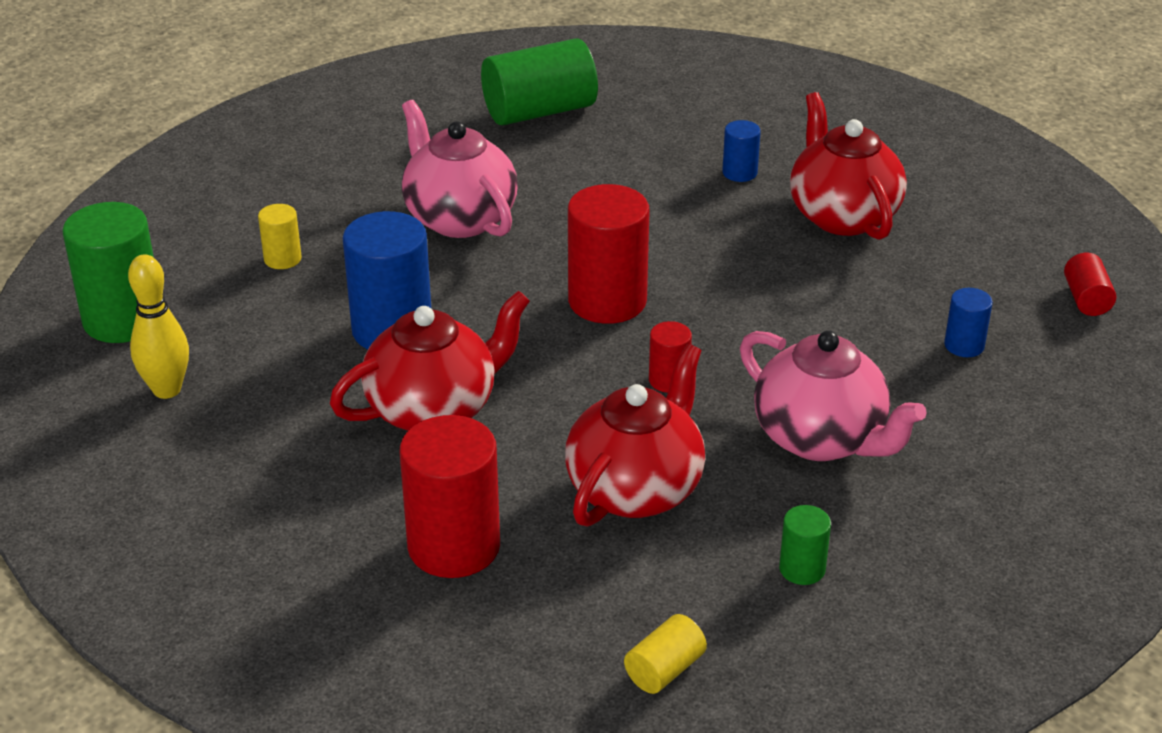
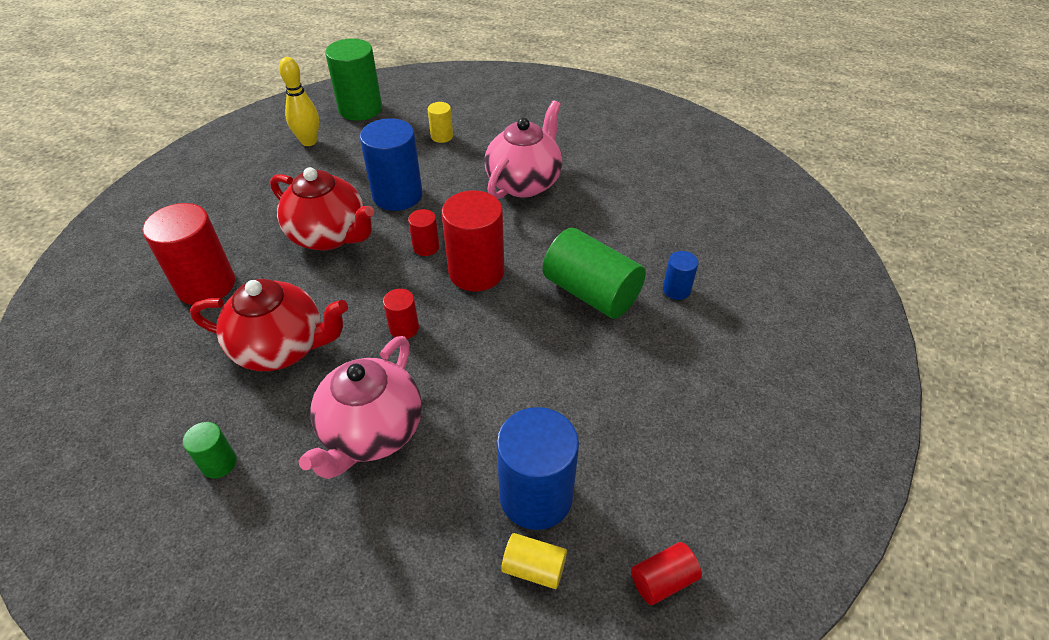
camera: 65 degrees right, 10 degrees up
green cylinder [481,38,598,125] -> green cylinder moved to [543,228,646,319]
yellow cylinder [624,614,707,694] -> yellow cylinder moved to [501,533,567,589]
red teapot [790,92,907,240] -> none
blue cylinder [944,288,993,357] -> blue cylinder [497,407,579,530], size x2.04
none -> red cylinder [408,209,439,256]

